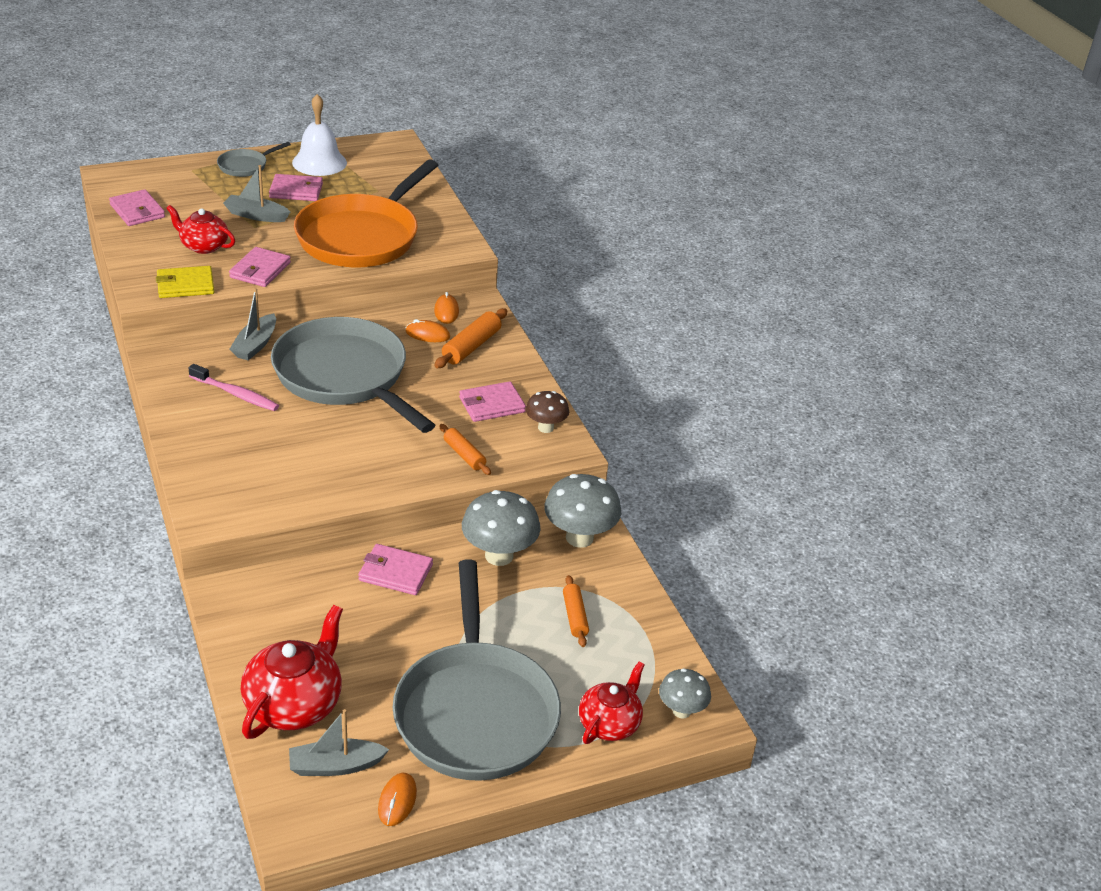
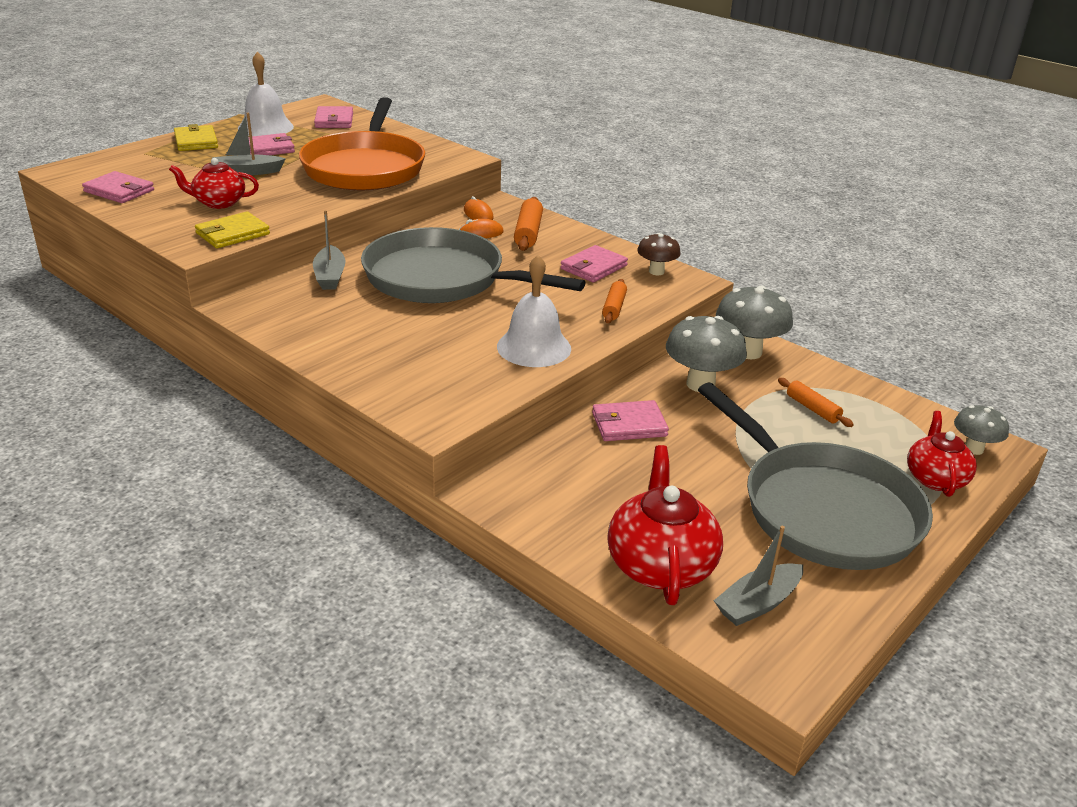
camera: 25 degrees left, 5 degrees down
pink toothbrush [188,364,279,411] -> none
grey pan [217,142,291,177] -> yellow wallet [174,124,218,151]
pink wallet [229,247,291,287] -> pink wallet moved to [314,106,353,128]
orange mouse [378,773,417,826] -> none
orange rolling pin [439,424,491,475] -> orange rolling pin turned 75 degrees clockwise [602,279,627,323]
none -> white bell [497,255,571,367]

